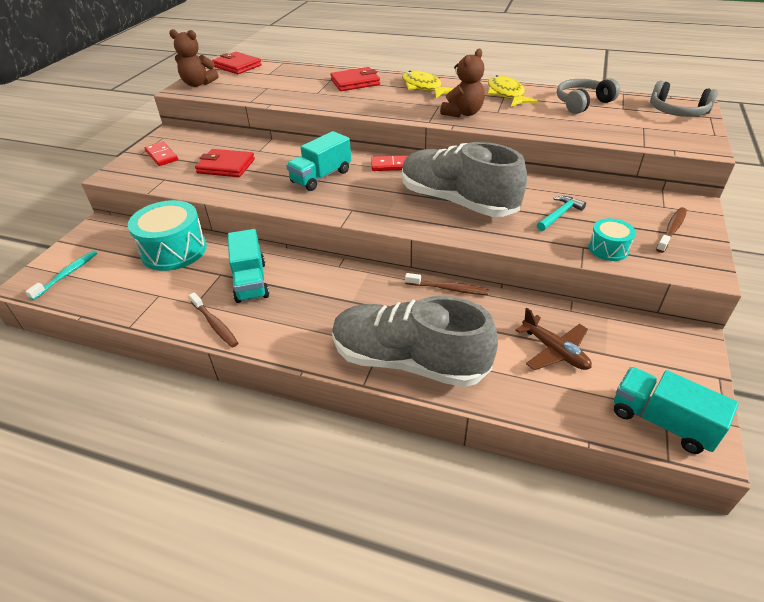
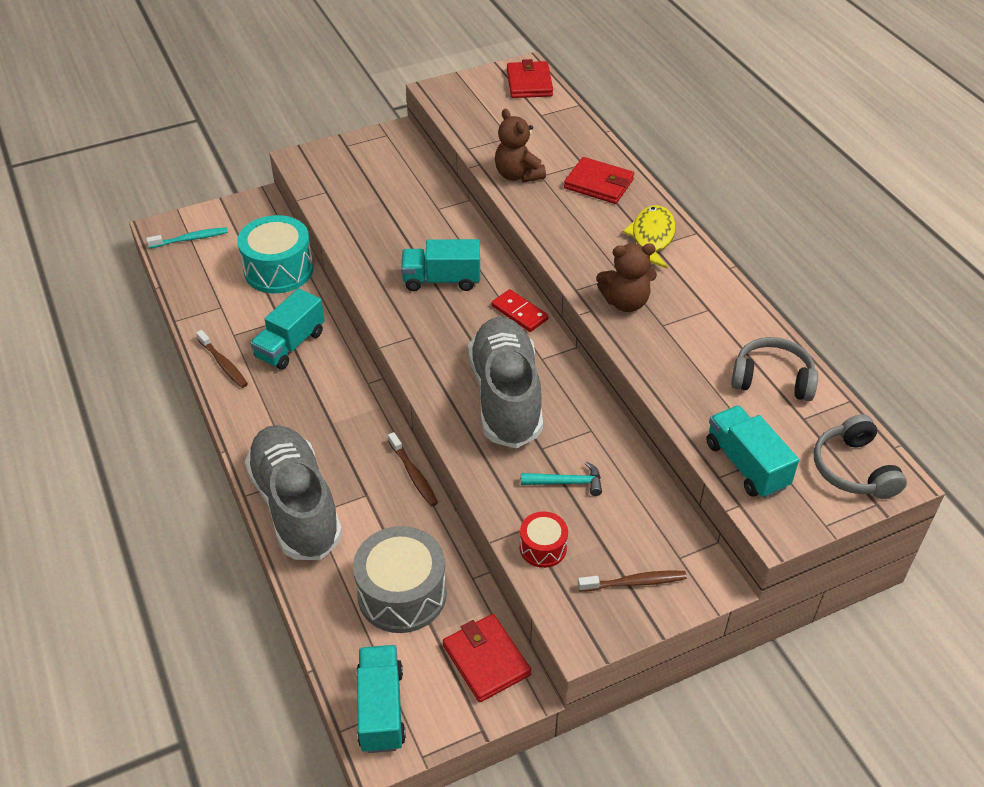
camera: 45 degrees right, 5 degrees up
red domino [145,142,178,166] -> none
brown teddy bear [169,29,218,87] -> brown teddy bear moved to [495,109,546,182]
brown toothbrush [189,292,238,347] -> brown toothbrush turned 45 degrees counterclockwise [196,330,248,388]
red wallet [195,149,255,177] -> red wallet moved to [443,614,531,702]
yellow fish [488,75,538,107] -> none
brown plane [515,308,592,370] -> grey drum [353,526,447,633]
turquoise drum [588,218,636,261] -> red drum [520,512,568,568]
none -> turquoise truck [706,405,799,498]

